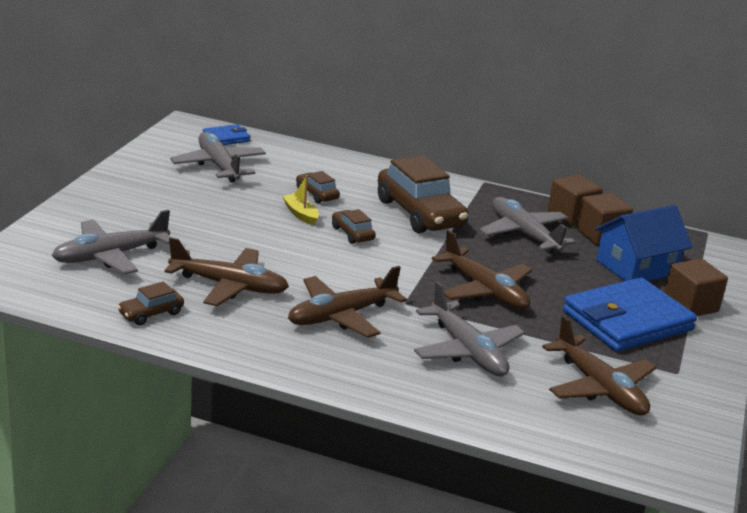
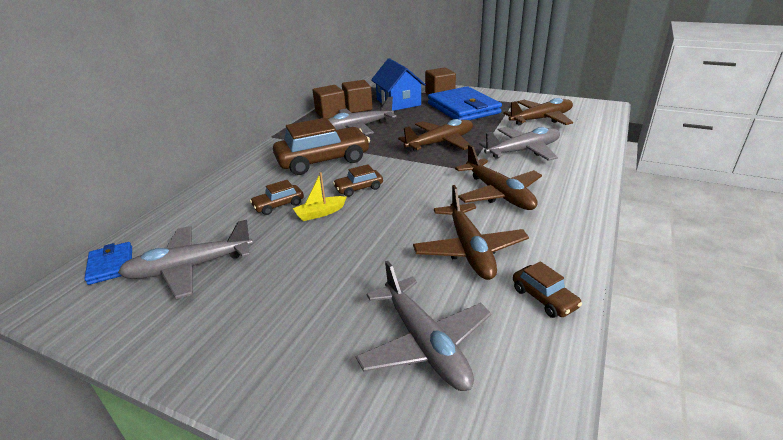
camera: 80 degrees left, 5 degrees up
brown plane [164,237,289,306] -> brown plane turned 150 degrees clockwise [413,185,529,280]

